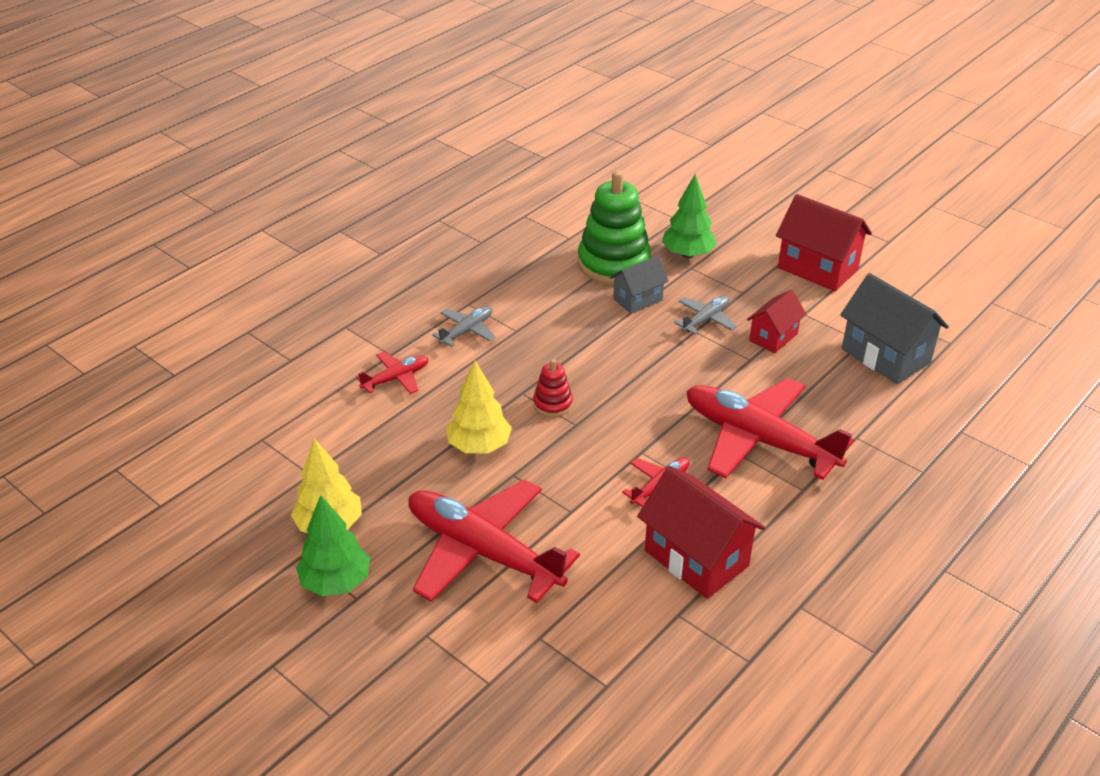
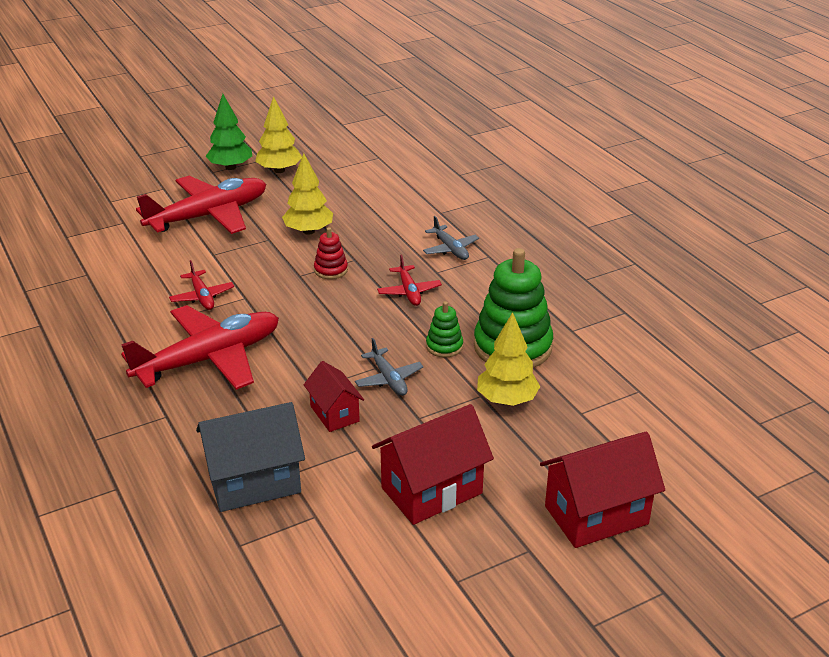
camera: 110 degrees right, 5 degrees down
red plane [356,352,429,394] -> red plane moved to [377,254,442,306]
grey house [610,256,669,314] -> green stacking toy [426,301,463,357]
red house [637,466,765,599] -> red house moved to [540,432,665,548]
green tree [662,174,717,258] -> yellow tree [477,312,540,406]

